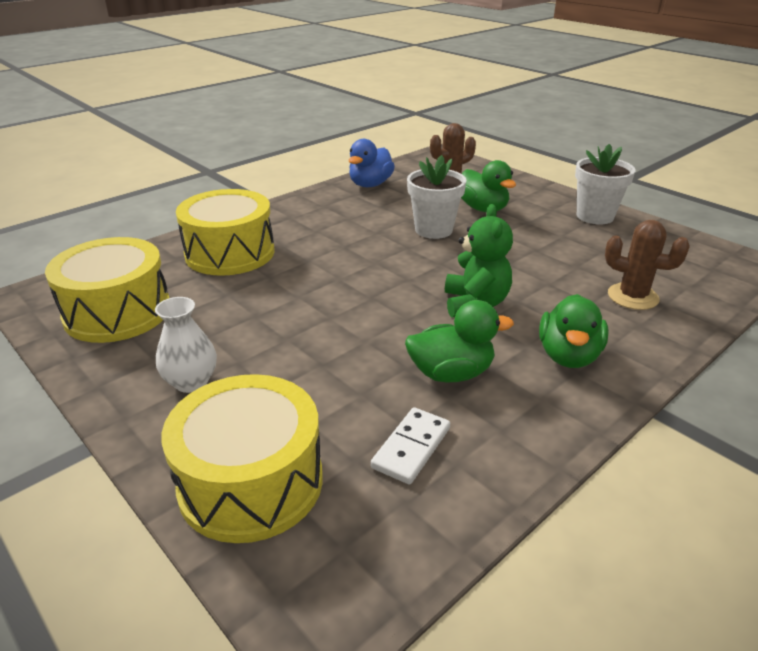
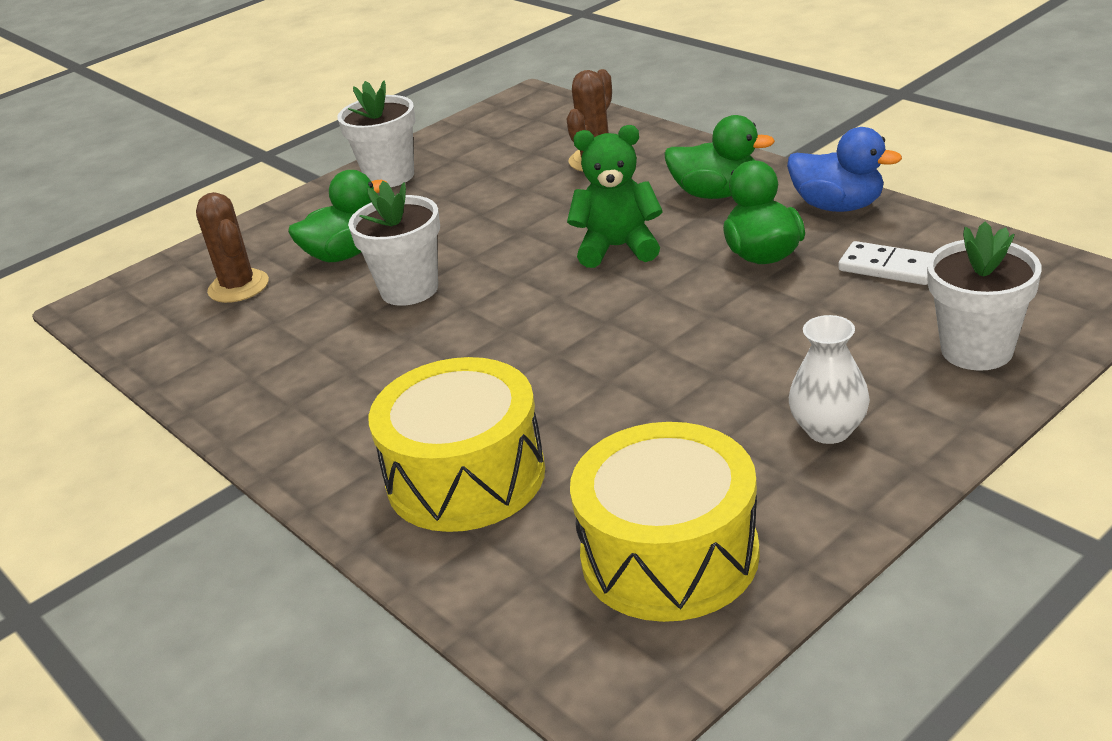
camera: 85 degrees left, 0 degrees up
yellow drum [161,374,323,543] -> white flower pot [927,221,1042,371]
blue duck [349,139,395,187] -> blue duck moved to [787,127,902,212]

